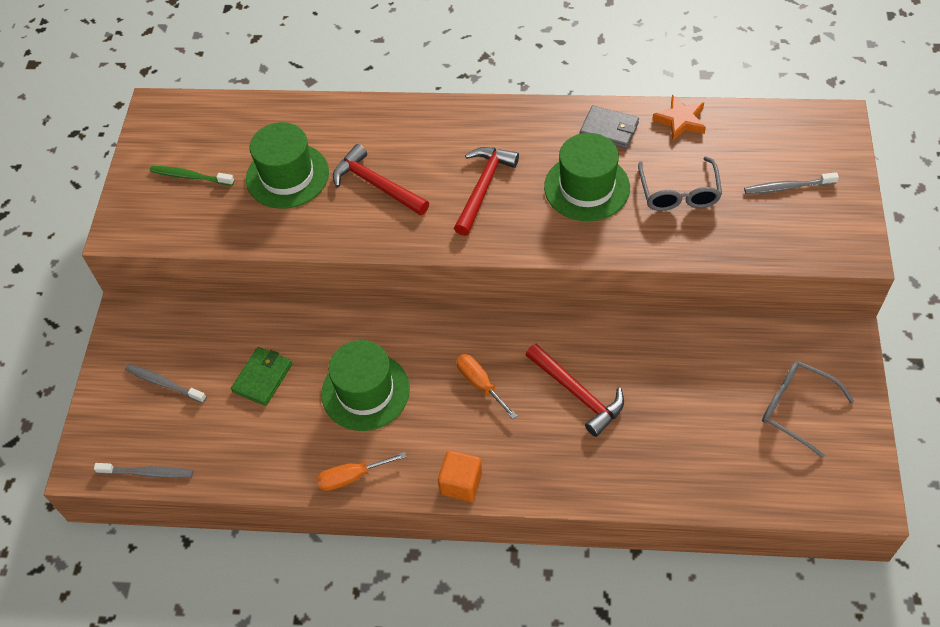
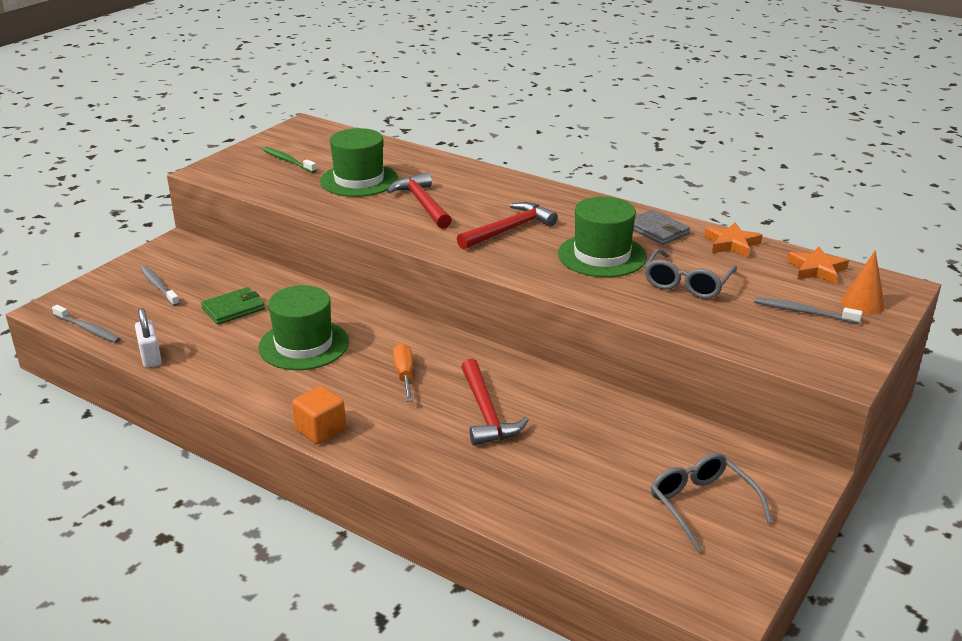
camera: 25 degrees right, 25 degrees down
orange screwdriver [317,452,406,491] -> none
none -> white padlock [135,308,162,368]
none -> orange star [787,247,849,284]
none -> orange cone [842,251,885,315]

